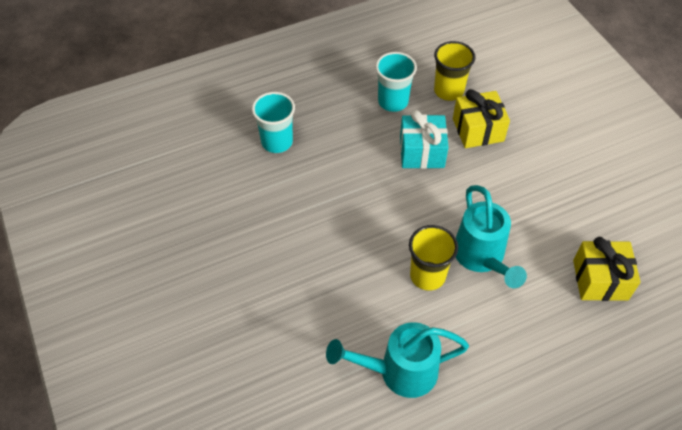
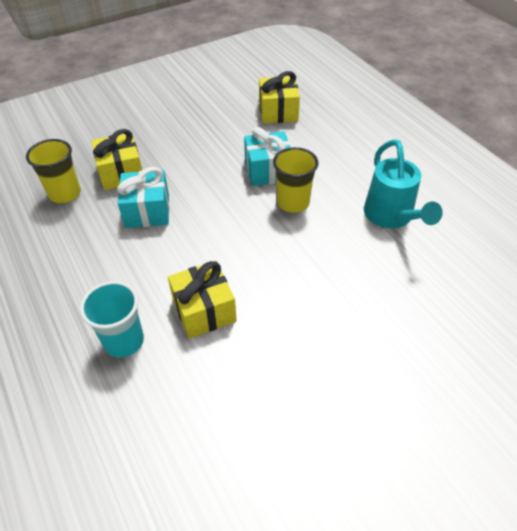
camera: 95 degrees left, 5 degrees down
turquoise cup [375,52,417,112] -> none
turquoise watering can [456,185,527,288] -> turquoise gift [244,127,291,186]
none -> yellow gift [168,261,237,339]

